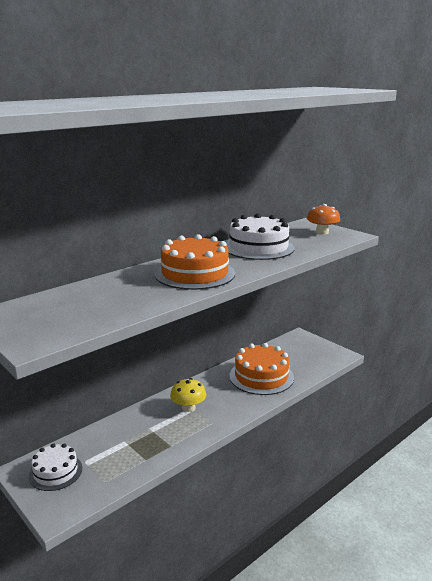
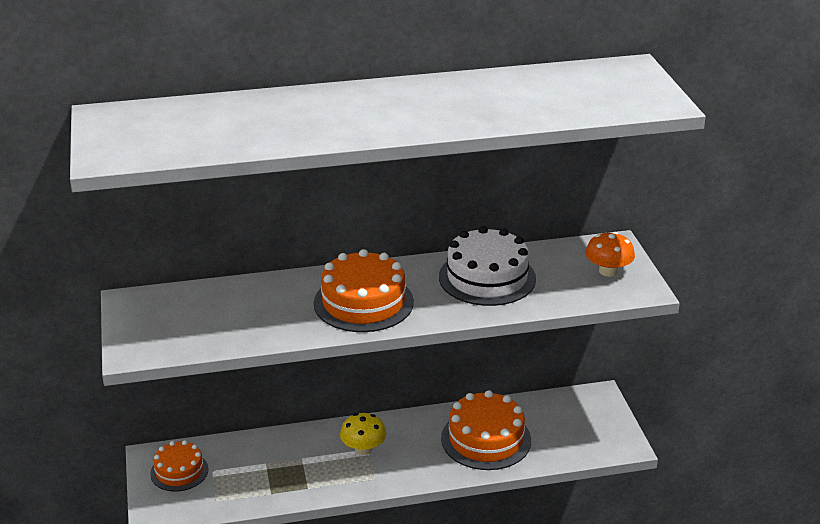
camera: 30 degrees right, 10 degrees up
white cake [29,443,82,491] -> orange cake [150,440,208,492]

